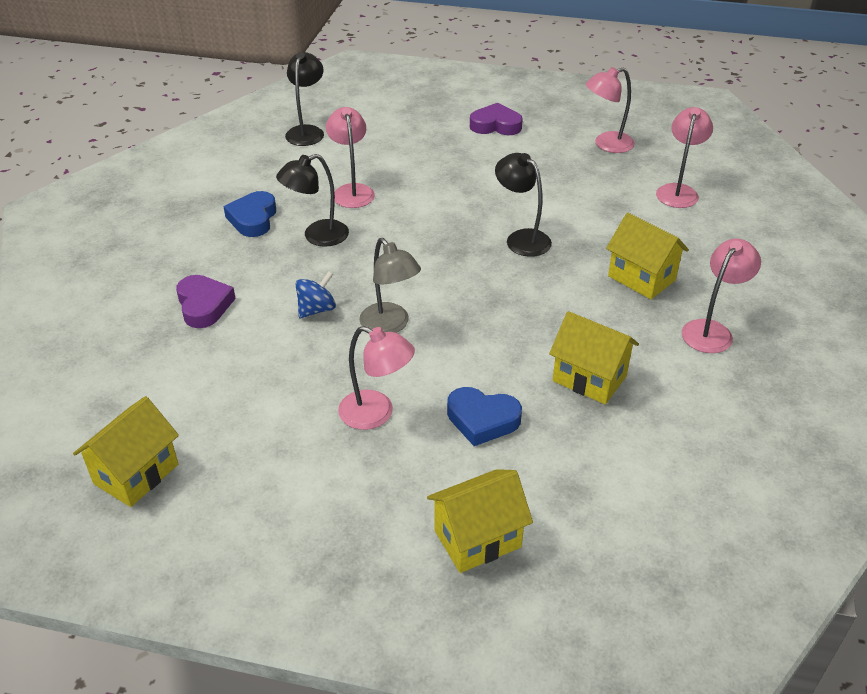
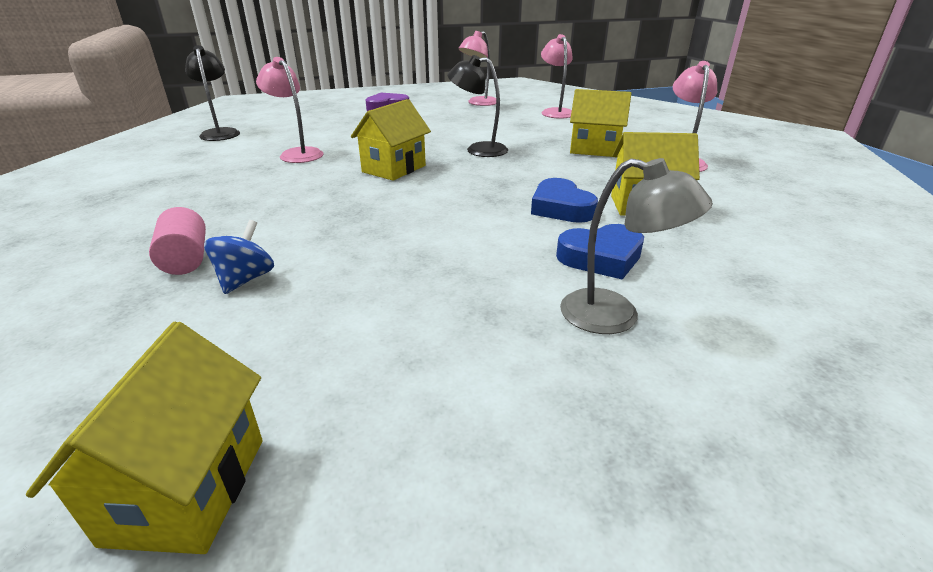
camera: 30 degrees left, 10 degrees down
purple heart [176,275,236,328] -> pink cylinder [149,207,206,275]
blue heart [223,191,276,237] -> blue heart moved to [531,178,598,223]
black lamp [276,154,349,247] -> none
blue spinning top [296,271,336,318] -> blue spinning top moved to [204,220,274,294]
pink lamp [338,326,415,430] -> none
grey lamp [359,238,421,333] -> grey lamp moved to [560,158,713,334]
yellow house [427,469,533,573] -> yellow house moved to [351,99,431,181]

